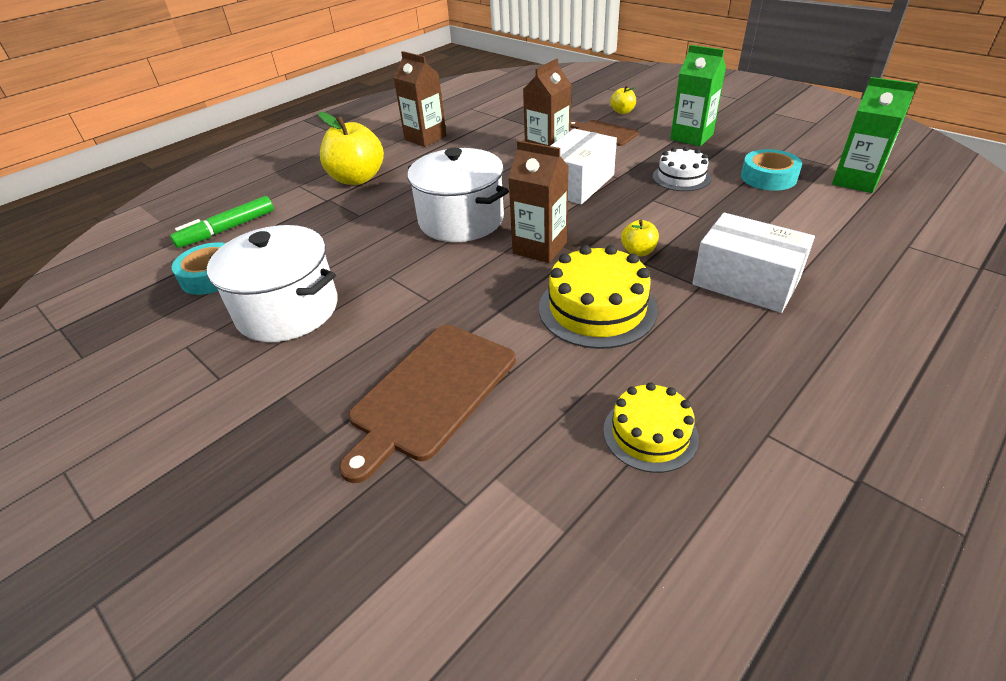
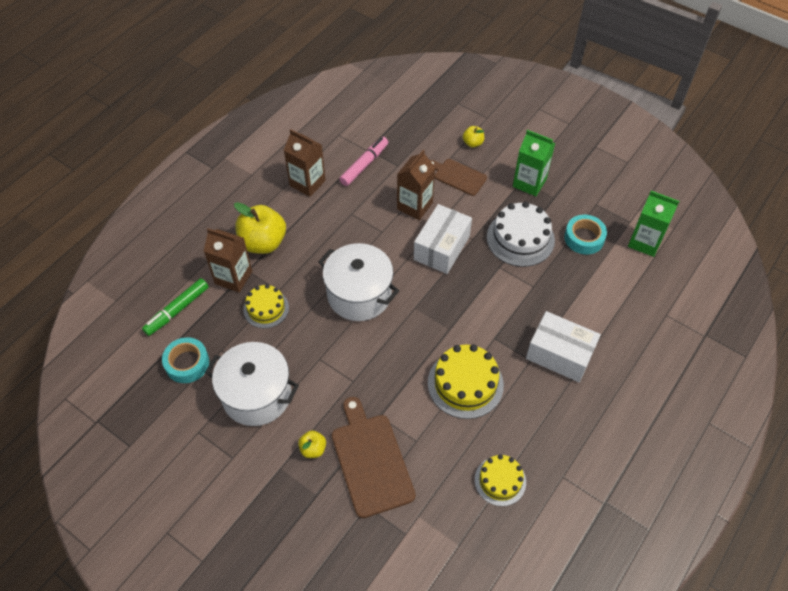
camera: 10 degrees left, 15 degrees up
brown cutting board [339,325,516,483] -> brown cutting board turned 135 degrees clockwise [332,397,415,518]
brown carton [508,141,569,263] -> brown carton moved to [204,228,252,293]
yellow apple [621,220,659,256] -> yellow apple moved to [298,431,326,458]
white cake [653,147,711,191] -> white cake [487,202,555,267], size x1.58
none -> yellow cake [243,284,289,328]
none -> pink marker [339,137,388,186]

